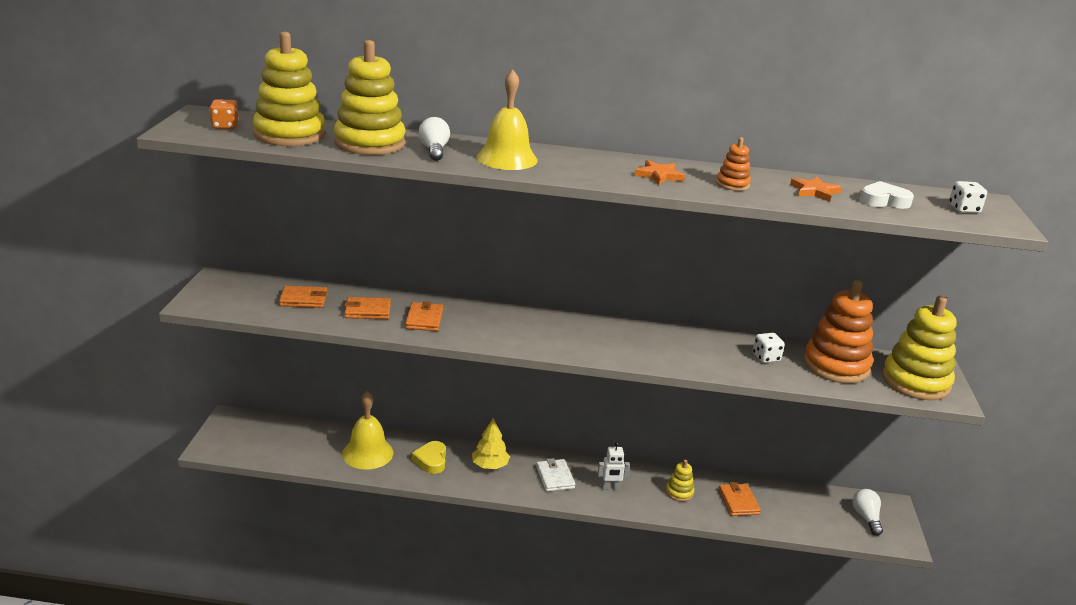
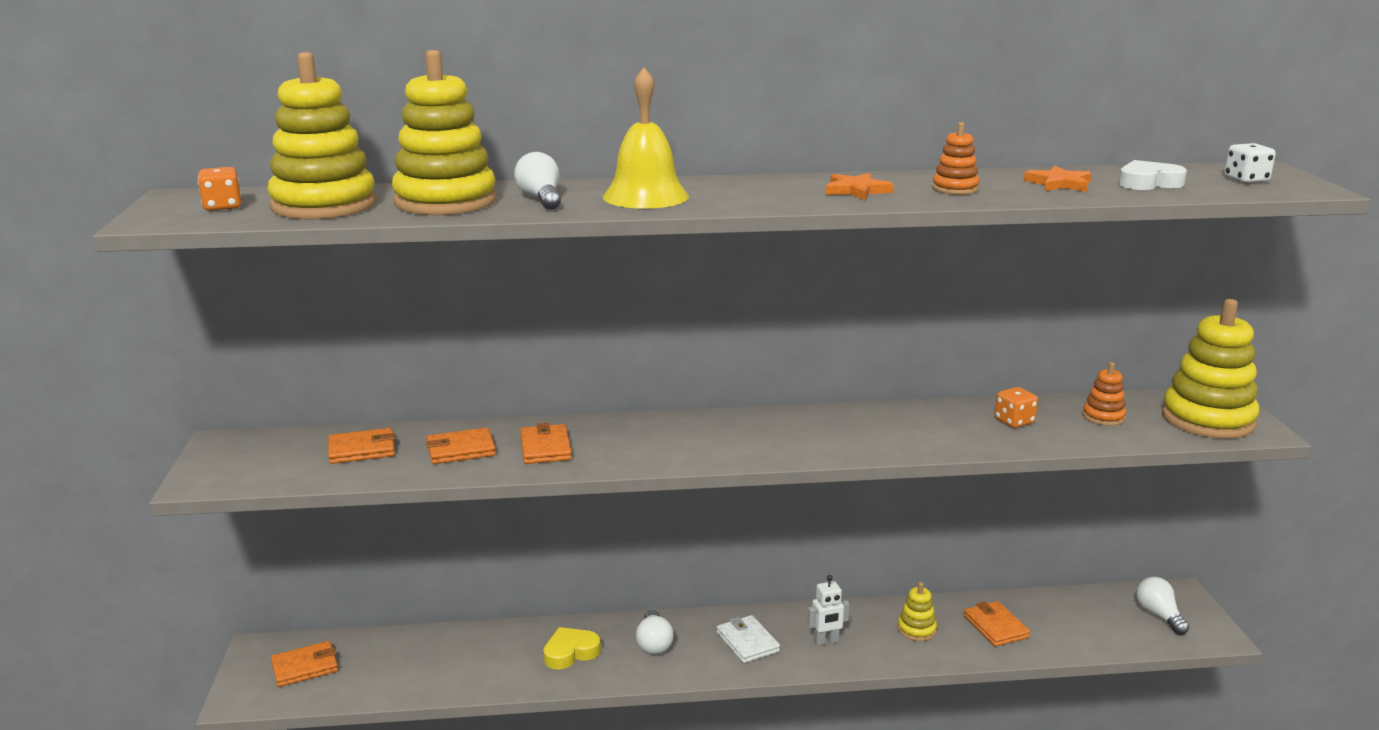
camera: 10 degrees left, 5 degrees down
yellow bell [342,391,393,469] -> none
yellow heart [412,441,446,474] -> yellow heart turned 75 degrees clockwise [543,627,601,670]
yellow tree [472,418,510,469] -> white light bulb [636,610,674,654]
white dice [753,333,785,363] -> orange dice [995,387,1038,428]
orange stacking toy [803,280,873,384] -> orange stacking toy [1083,362,1126,426], size x0.47
none -> orange wallet [271,641,338,687]

